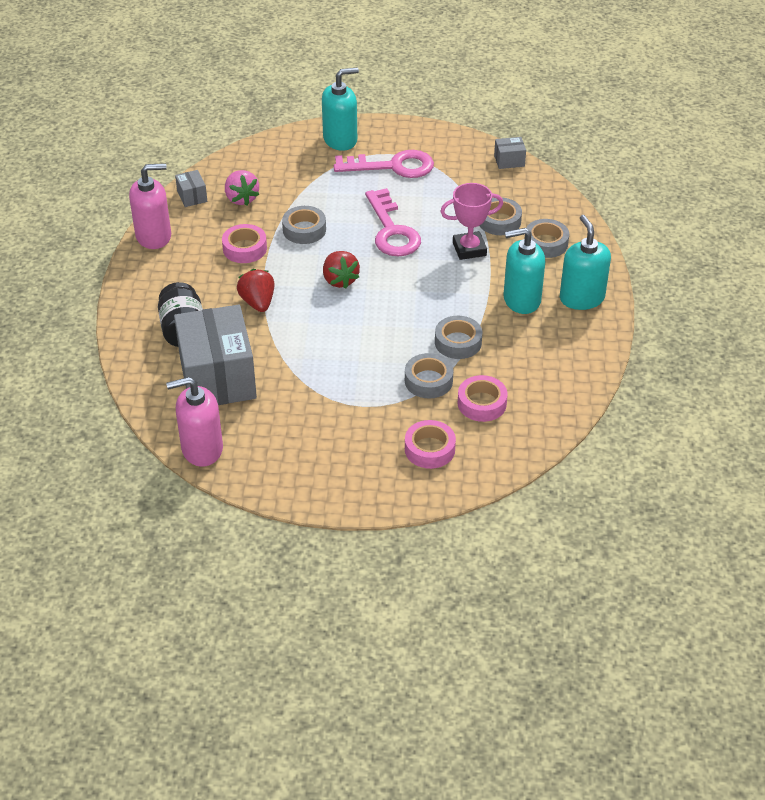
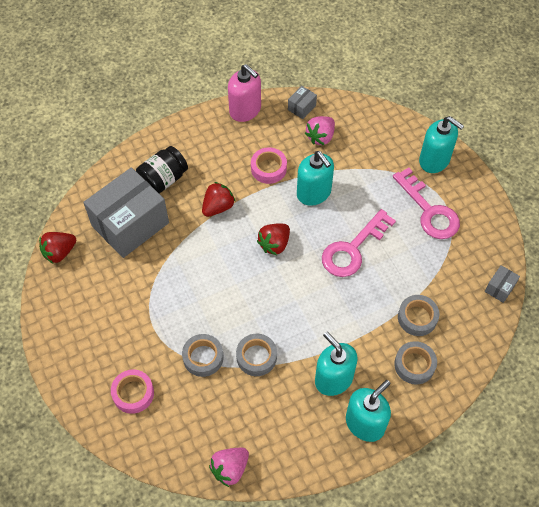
camera: 60 degrees right, 15 degrees up
pink soap dispenser [166,377,223,467] -> red strawberry [39,232,76,264]
grey tape [282,206,326,244] -> turquoise soap dispenser [297,151,334,206]
pink trophy [440,183,503,260] -> none
pink tape [458,375,508,422] -> none
grey box [494,137,526,169] -> grey box turned 75 degrees clockwise [485,265,520,303]
none -> pink strawberry [209,448,249,487]

